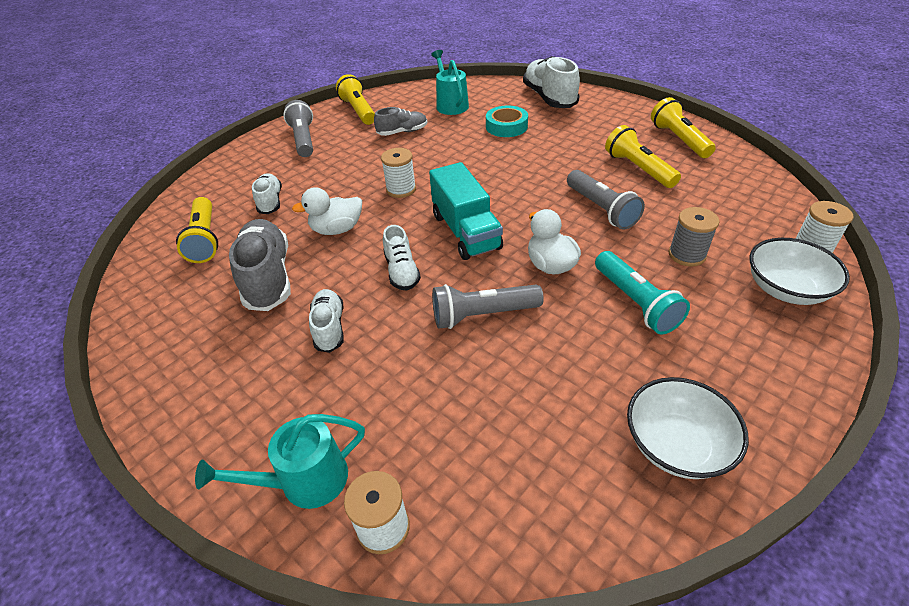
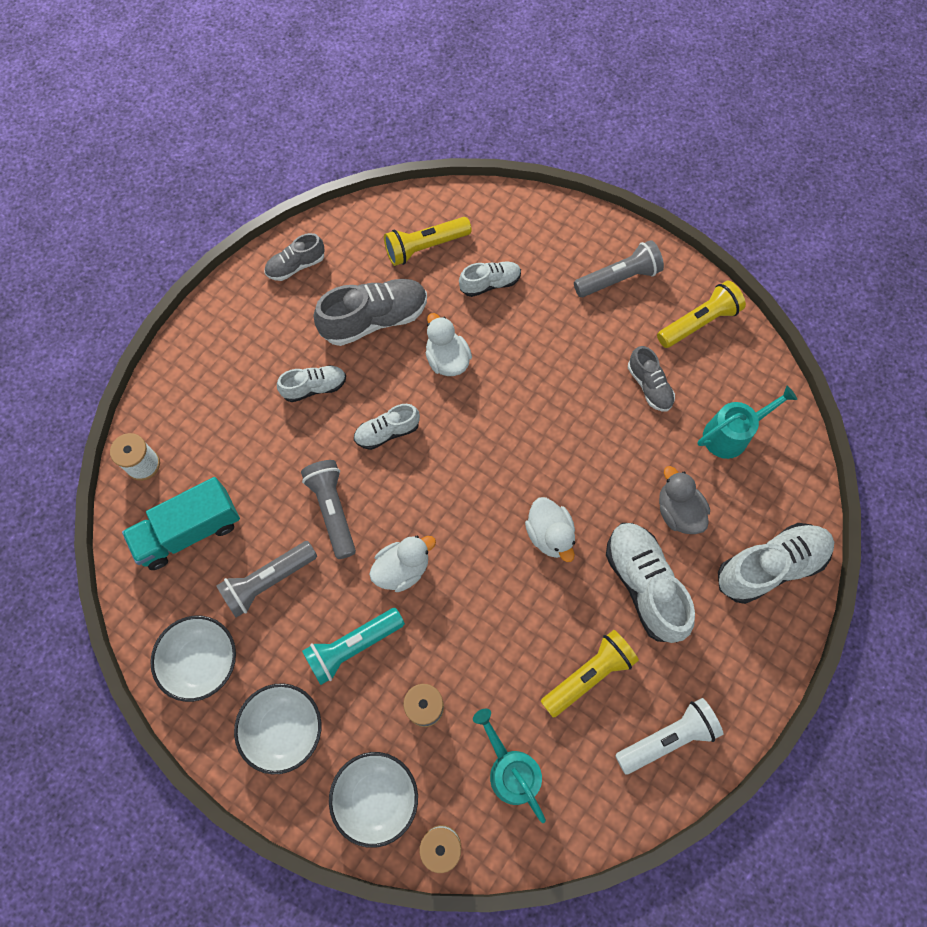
camera: 80 degrees right, 25 degrees up
turquoise watering can [195,414,365,509] -> turquoise watering can moved to [473,709,546,823]
white spool [381,148,416,198] -> none
turquoise truck [429,162,503,260] -> turquoise truck moved to [122,477,240,570]
turquoise tape [486,106,528,137] -> grey duck [659,466,710,534]
grey flashlight [567,170,645,230] -> grey flashlight moved to [216,541,317,618]
yellow flashlight [651,97,716,158] -> white flashlight [615,698,723,774]
none -> white bowl [234,683,321,774]
none -> grey shoe [265,233,325,281]
none -> white duck [525,497,575,562]
none -> white shoe [606,523,695,643]

